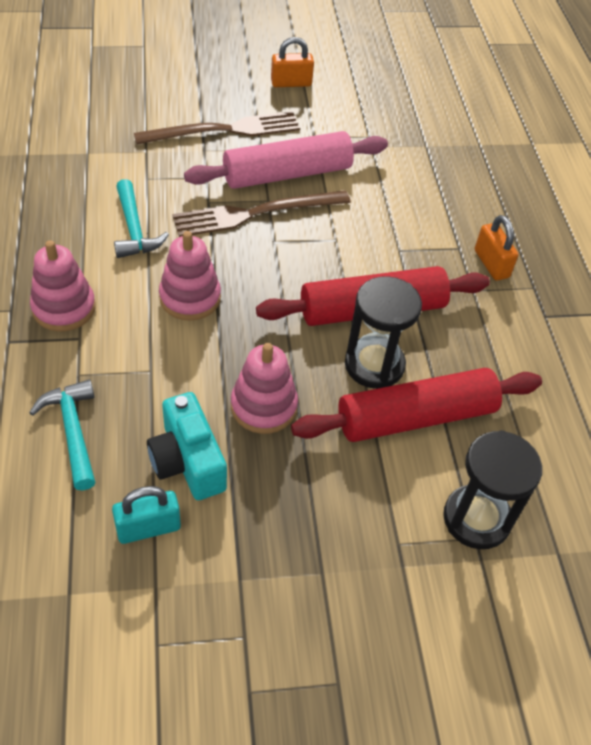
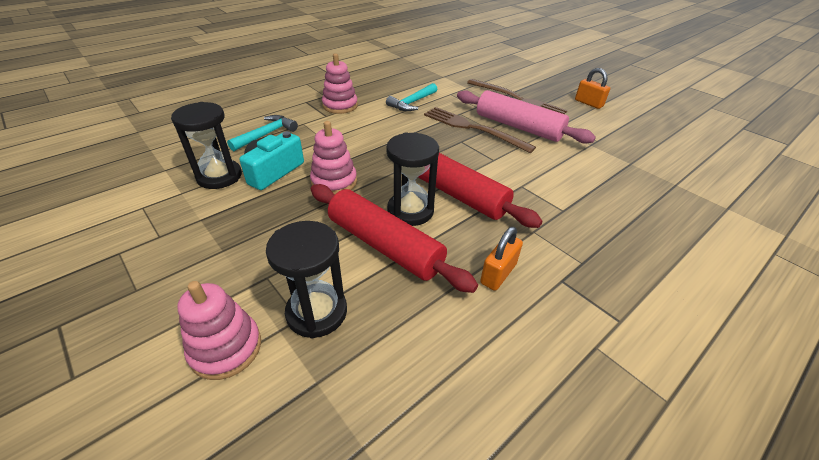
camera: 60 degrees right, 10 degrees down
turquoise padlock [112,486,181,544] -> black hourglass [171,102,242,189]
pink stacking toy [159,231,221,321] -> pink stacking toy moved to [177,281,261,380]
orange padlock [475,215,519,281] -> orange padlock moved to [480,227,523,291]

